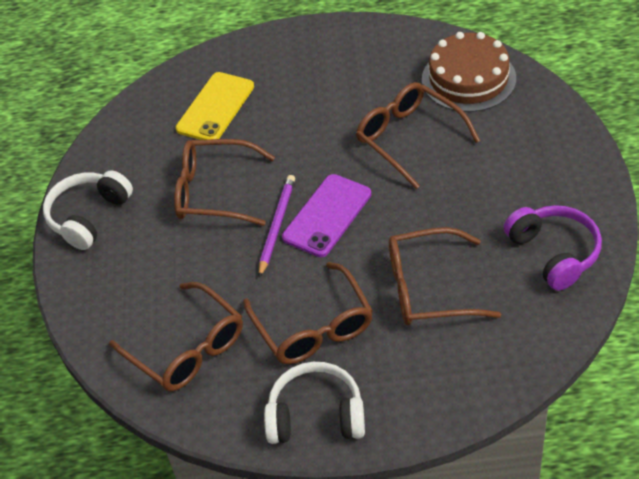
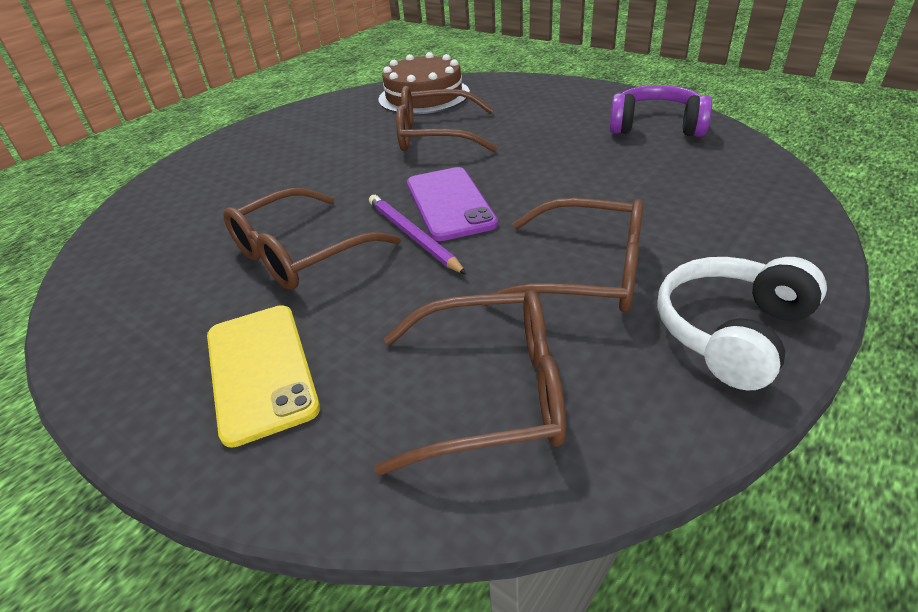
camera: 50 degrees left, 10 degrees down
white headphones [43,170,133,250] -> none
yellow phone [176,72,254,140] -> yellow phone moved to [207,305,320,448]
brown glasses [389,227,501,325] -> none

